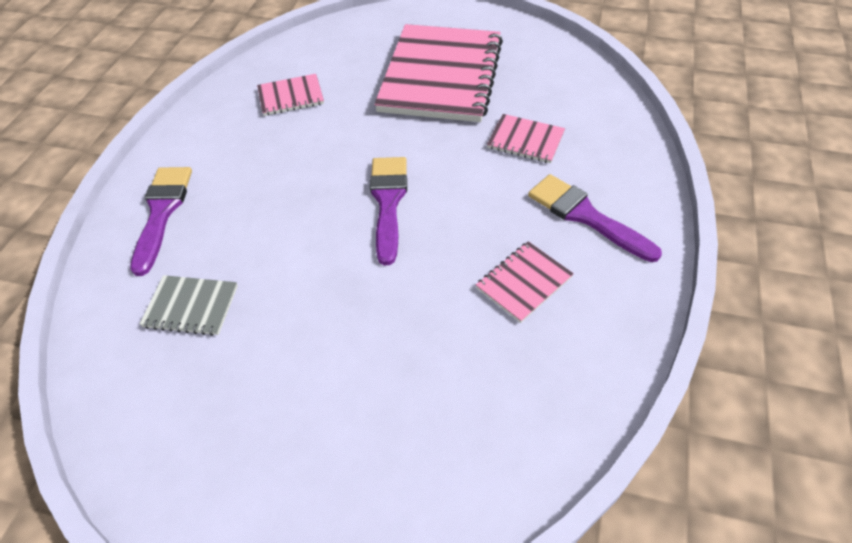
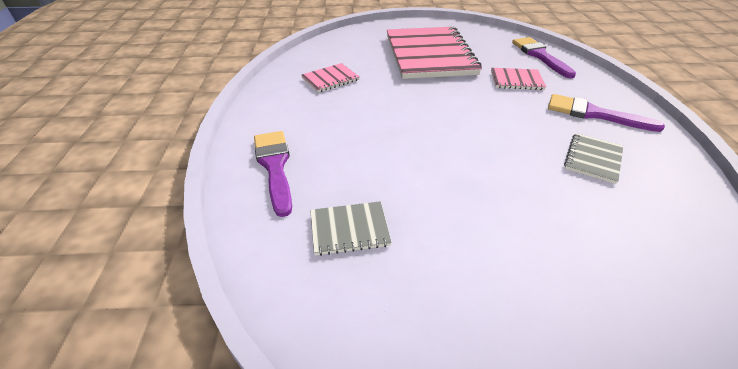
camera: 20 degrees left, 10 degrees down
purple brush [370,157,407,265] -> purple brush moved to [512,37,576,78]
pink notebook [476,241,574,323] -> grey notebook [564,133,623,184]

